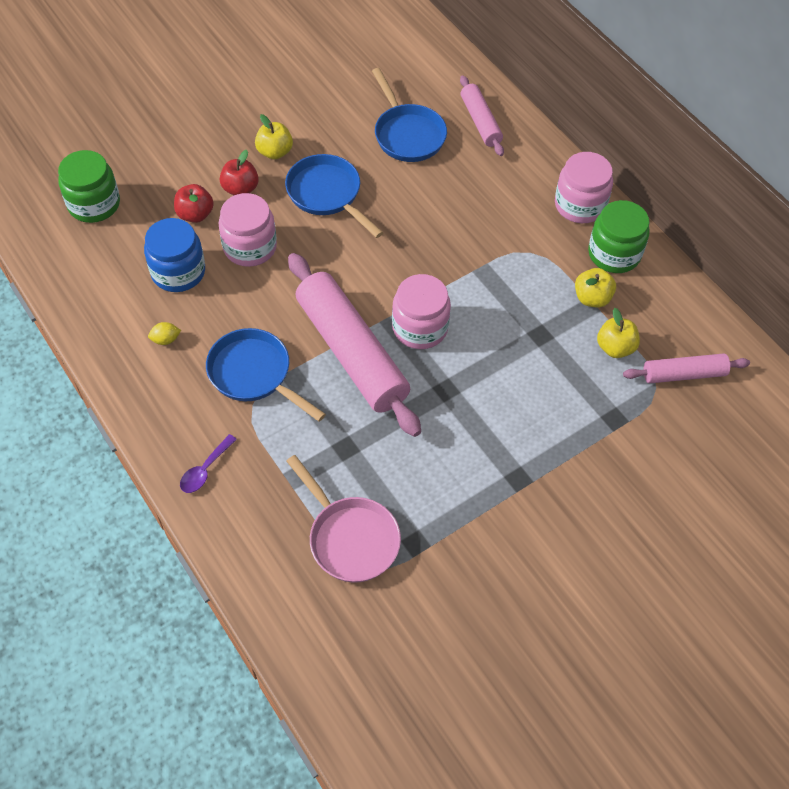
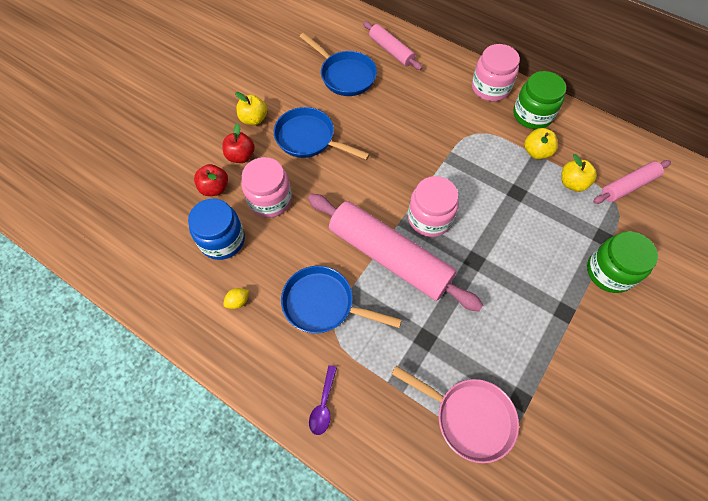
camera: 20 degrees left, 5 degrees up
green jar [58,150,120,223] -> green jar moved to [587,231,658,293]

